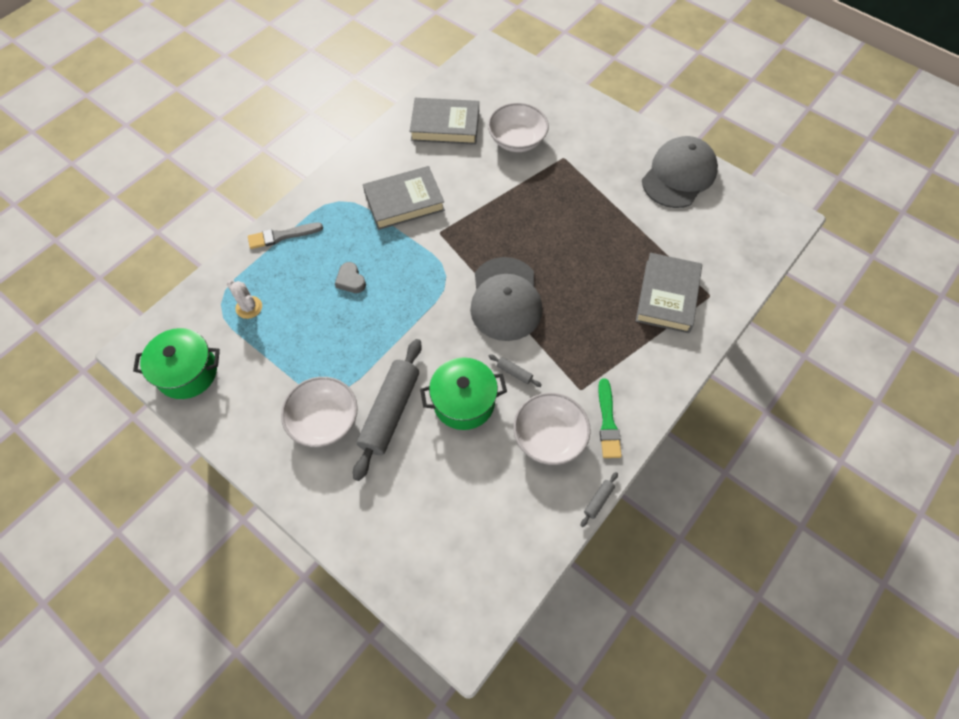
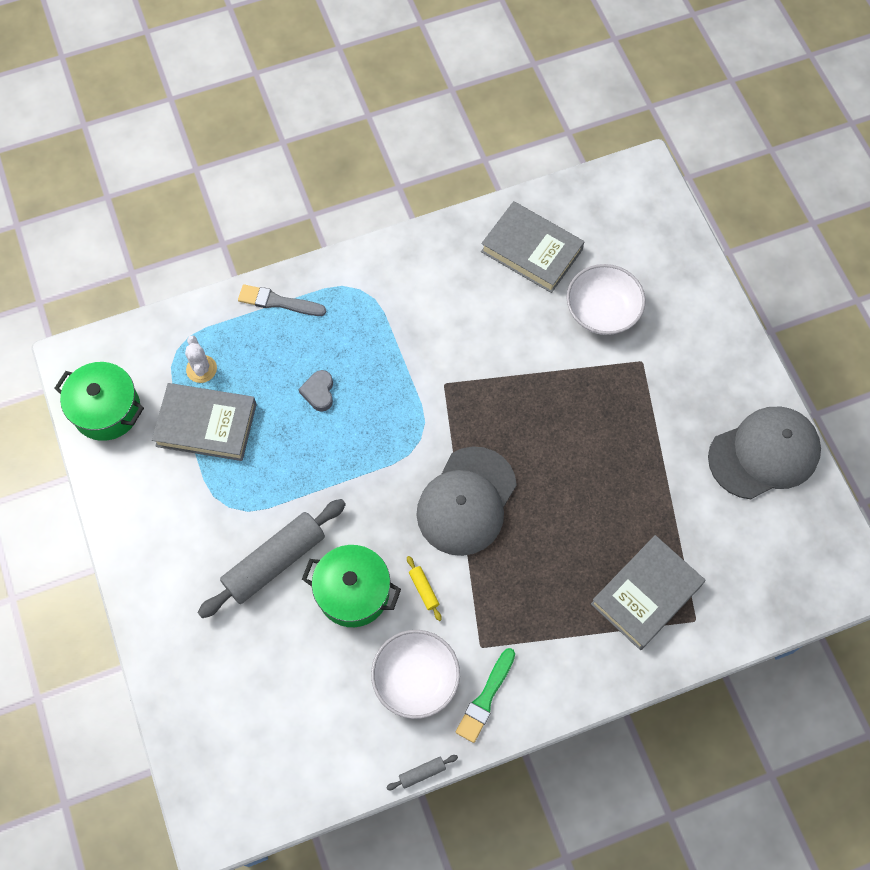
camera: 30 degrees right, 5 degrees up
white bowl [281,377,358,447] -> none
grey book [363,166,445,230] -> grey book moved to [152,383,257,461]
grey rolling pin [489,354,542,387] -> yellow rolling pin [407,556,442,621]

